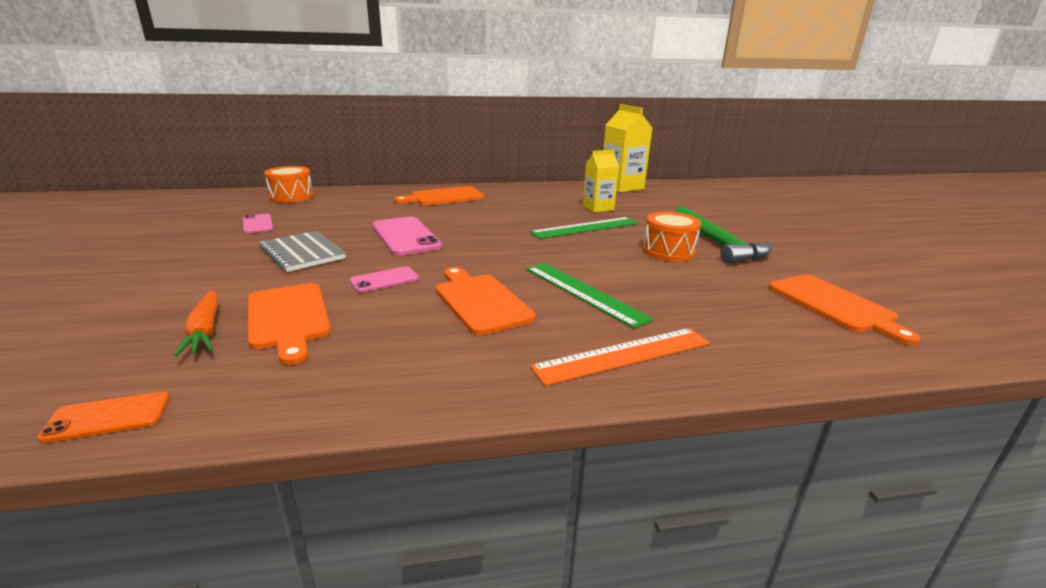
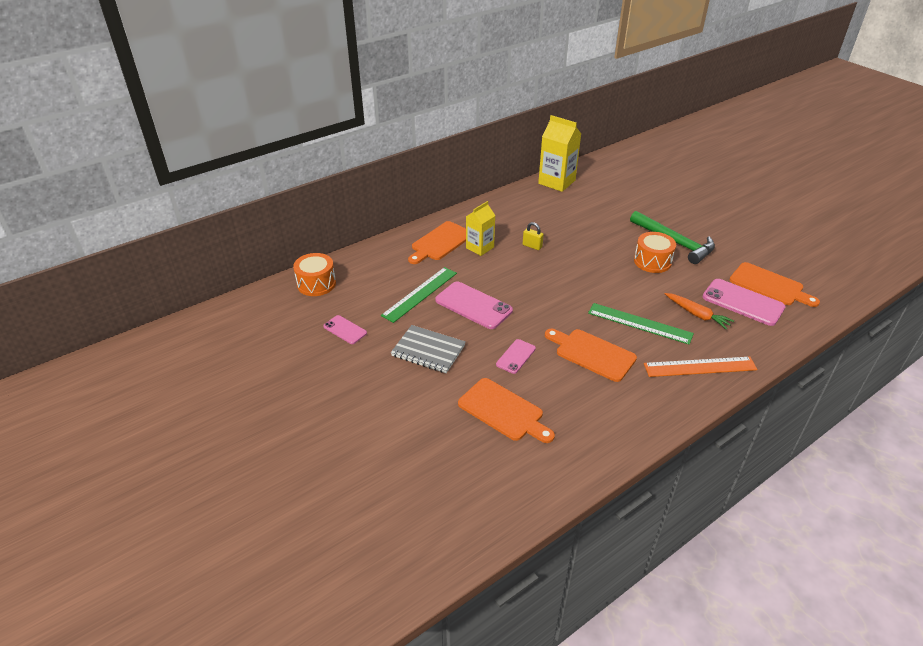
camera: 25 degrees left, 15 degrees up
orange phone [37,392,169,443] -> none
orange carrot [174,290,218,356] -> orange carrot moved to [665,293,734,330]
green ruler [530,217,639,239] -> green ruler moved to [381,267,457,323]
orange ruler [530,328,710,386] -> orange ruler turned 45 degrees clockwise [644,357,758,377]
yellow carton [583,150,619,212] -> yellow carton moved to [466,201,495,256]
none -> yellow padlock [523,222,544,250]
none -> pink phone [702,279,785,326]

